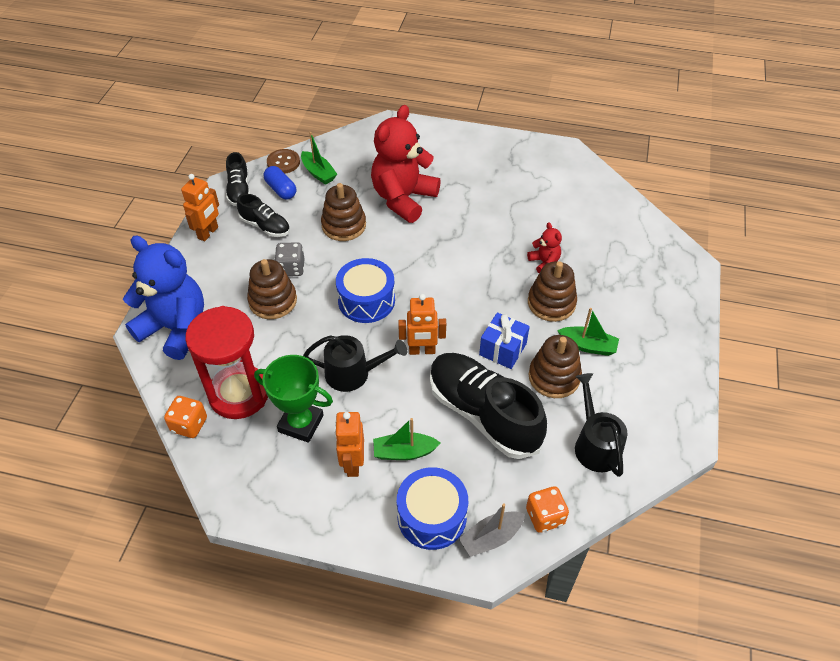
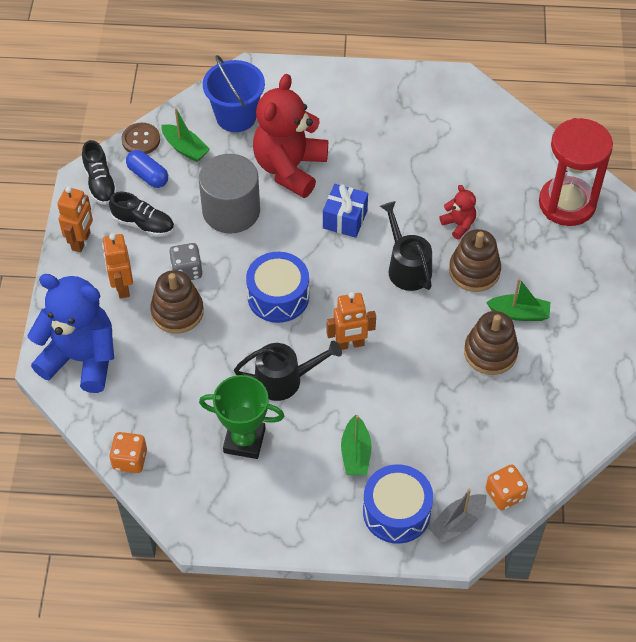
camera: 10 degrees left, 5 degrees up
red hourglass [185,306,268,419] -> red hourglass moved to [539,118,613,226]
brown stacking toy [321,183,366,241] -> grey cylinder [199,154,260,234]
orange robot [335,412,364,477] -> orange robot moved to [102,233,133,299]
green boat [373,418,441,460] -> green boat turned 75 degrees counterclockwise [341,415,372,475]
black shoe [430,353,547,459] -> none
blue gift [479,312,530,369] -> blue gift moved to [323,184,368,238]
black watering can [575,373,628,477] -> black watering can moved to [380,201,432,291]
none -> blue bucket [203,55,265,132]

